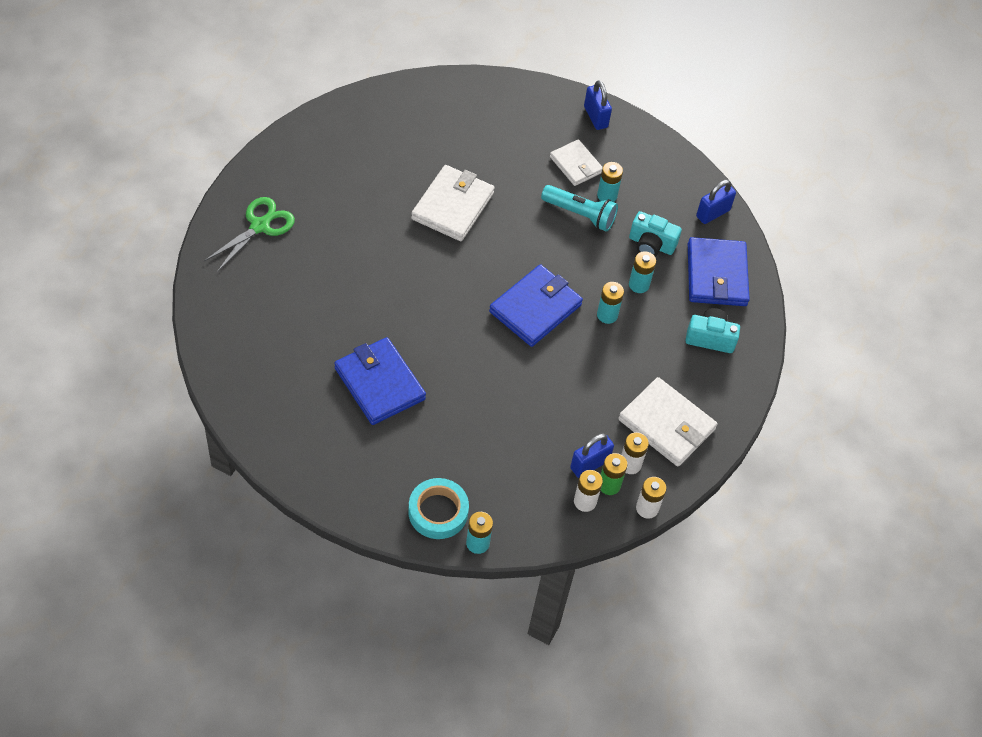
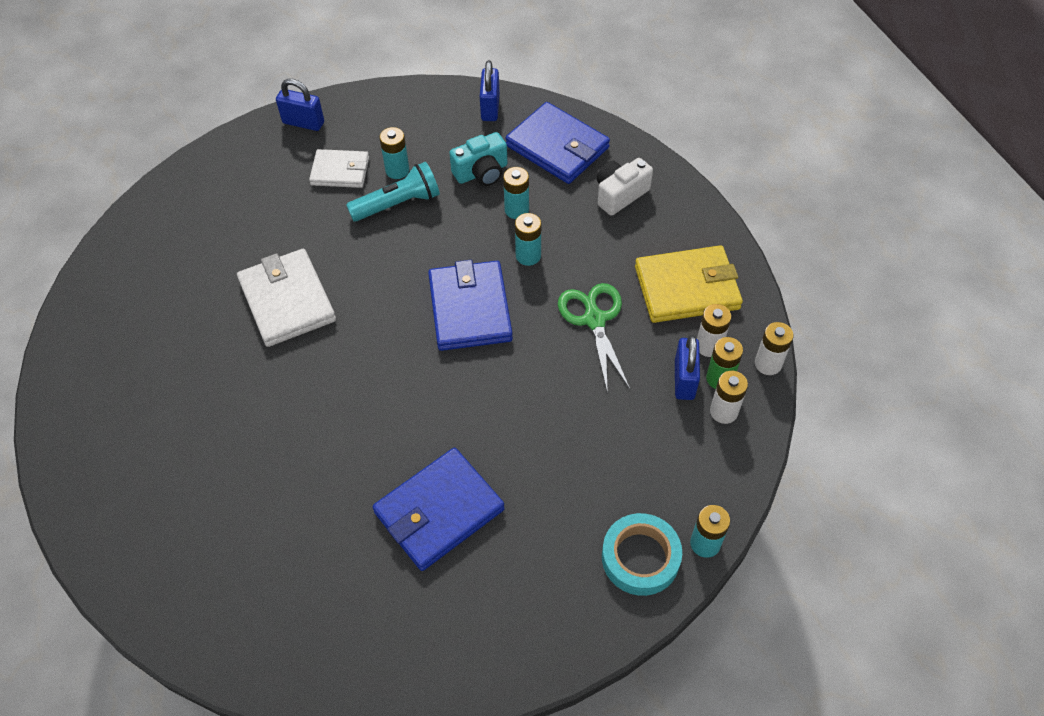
camera: 45 degrees left, 0 degrees up
green scissors [204,197,295,272] -> green scissors moved to [558,283,630,394]
blue wallet [334,337,426,425] -> blue wallet turned 45 degrees counterclockwise [373,448,505,571]
white wallet [619,377,717,467] -> yellow wallet [635,245,743,323]
turquoise camera [686,308,740,353] -> white camera [597,158,653,216]

